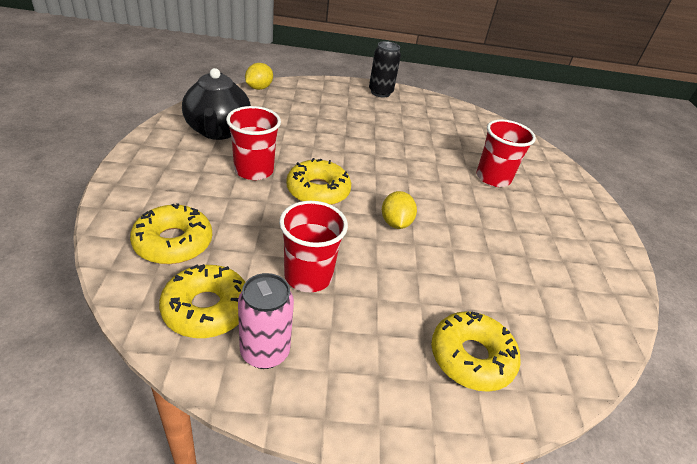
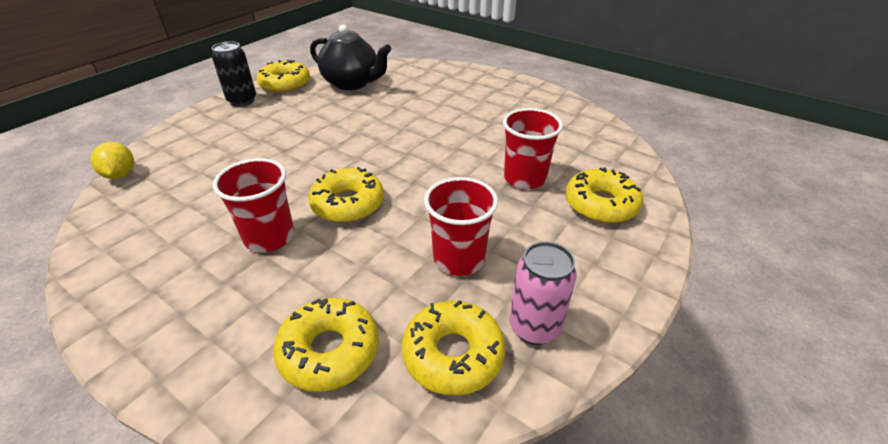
camera: 50 degrees left, 0 degrees up
black teapot [182,68,251,140] -> black teapot moved to [310,25,391,90]
yellow lemon [382,191,417,229] -> none
red cup [476,119,536,187] -> red cup moved to [503,108,563,189]
none -> yellow donut [256,60,310,93]

